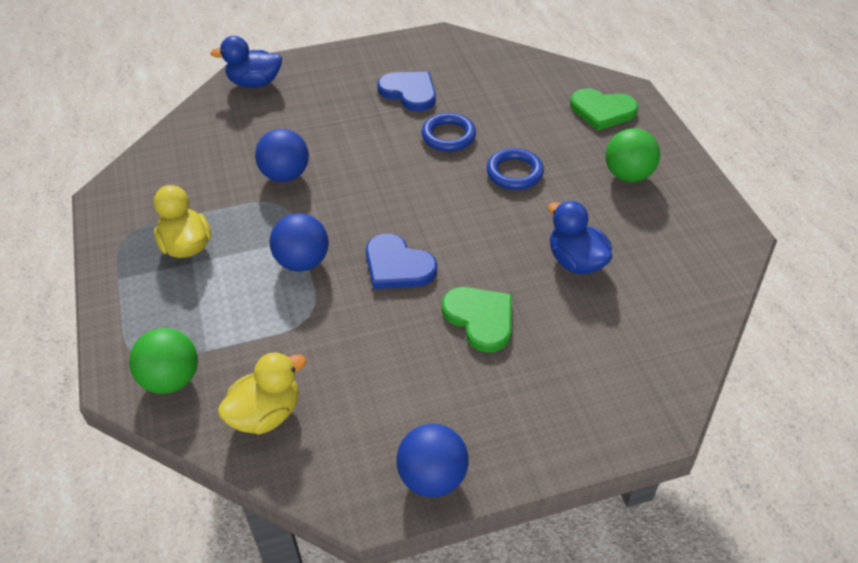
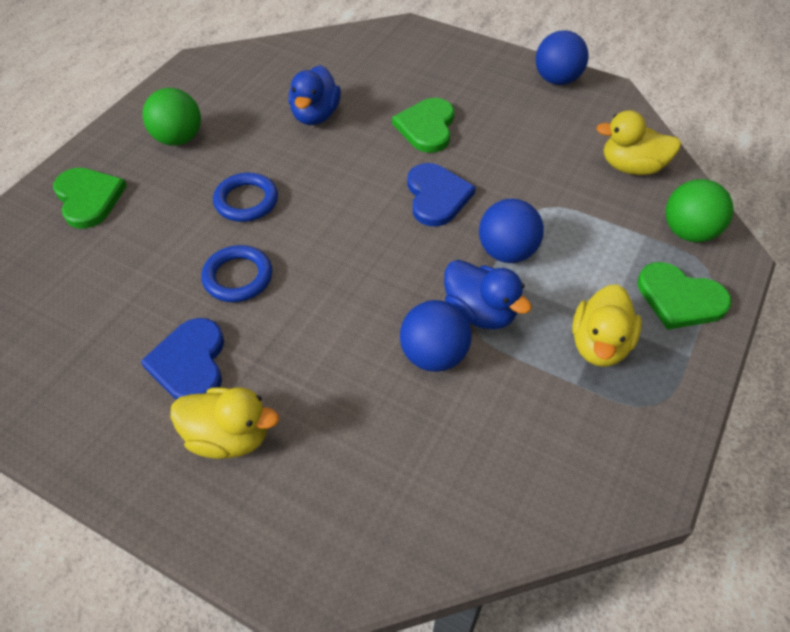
camera: 135 degrees left, 5 degrees up
blue duck [210,36,282,88] -> blue duck moved to [444,260,532,329]
none -> yellow duck [170,387,279,459]
none -> green heart [637,262,732,330]

